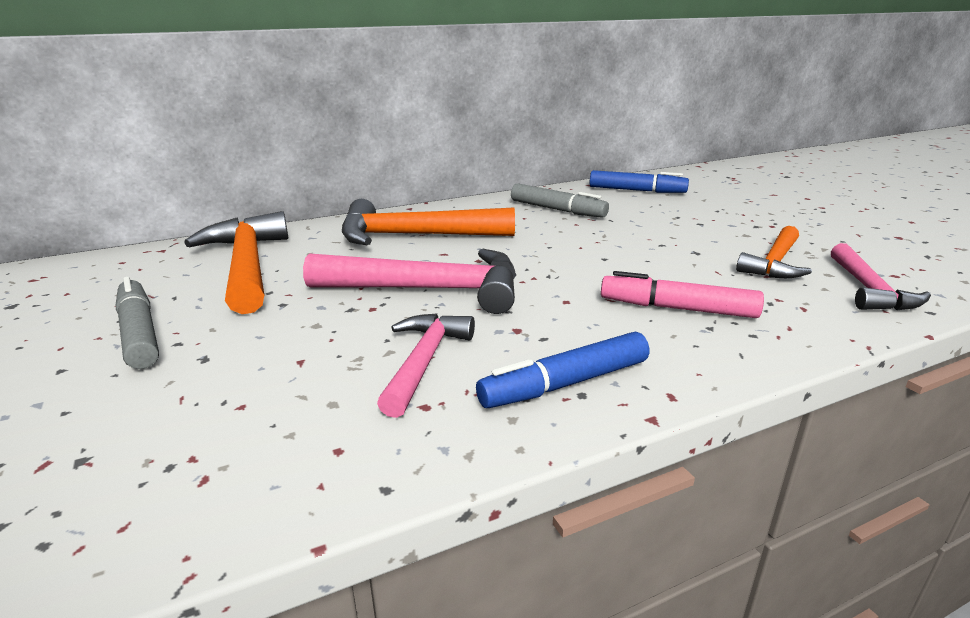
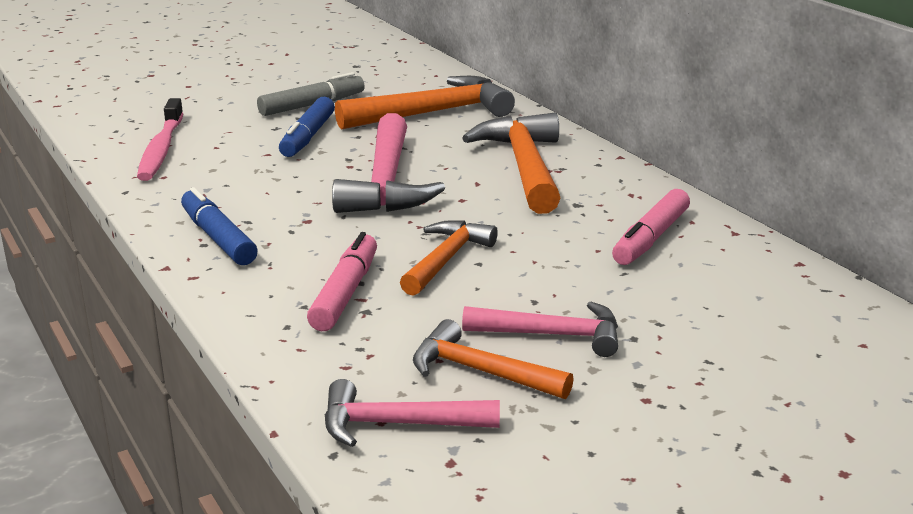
camera: 85 degrees right, 0 degrees up
pink hammer [377,313,475,418] -> pink hammer moved to [462,301,618,357]
grey marker [511,183,609,218] -> pink marker [612,189,690,265]
blue marker [590,170,689,193] -> blue marker moved to [279,97,335,157]
none -> pink toothbrush [137,98,183,181]
none -> orange hammer [400,220,498,296]

